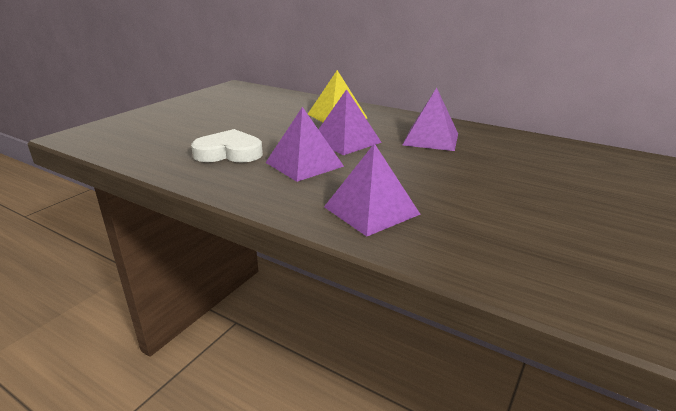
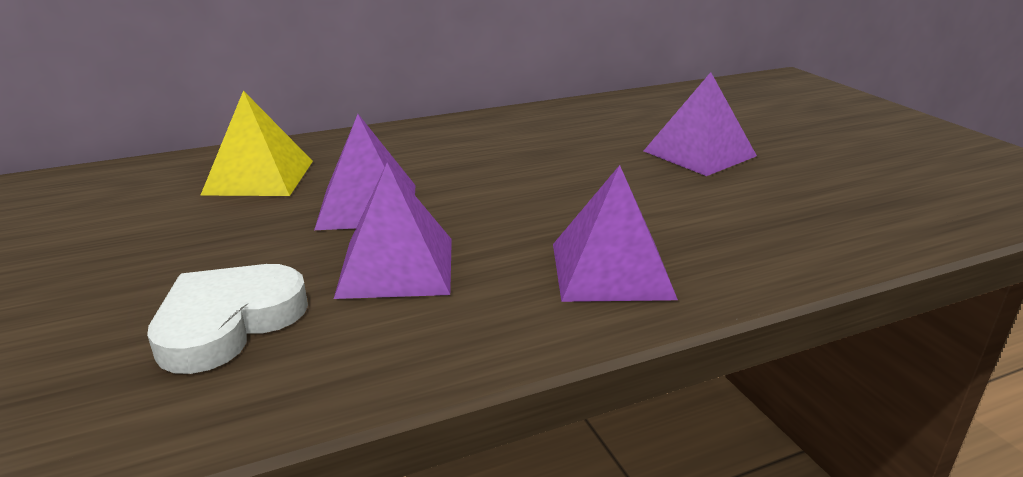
camera: 55 degrees left, 0 degrees up
purple pyramid [403,88,458,151] -> purple pyramid moved to [644,72,757,176]

